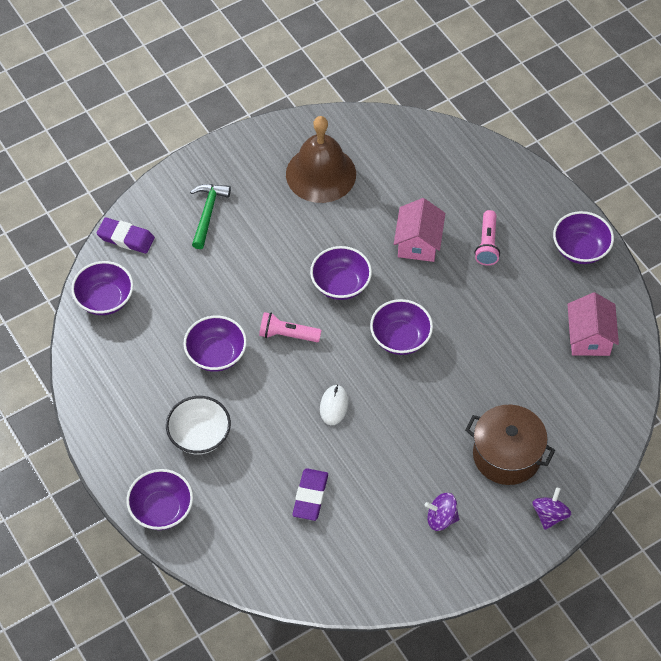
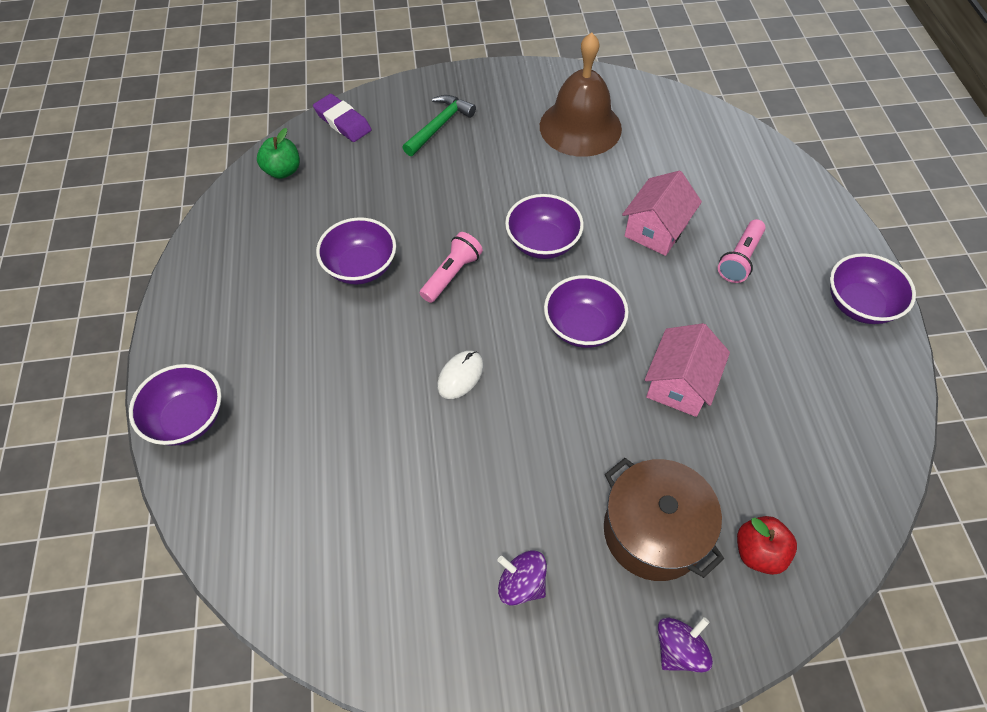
camera: 25 degrees right, 0 degrees up
purple bowl [71,261,133,315] -> green apple [257,128,300,179]
white bowl [166,396,231,454] -> none
pink flashlight [259,312,321,342] -> pink flashlight turned 90 degrees clockwise [420,232,483,303]
purple eraser [292,468,328,521] -> none
pink house [567,292,619,356] -> pink house moved to [645,323,730,417]
none -> red apple [737,516,797,575]

